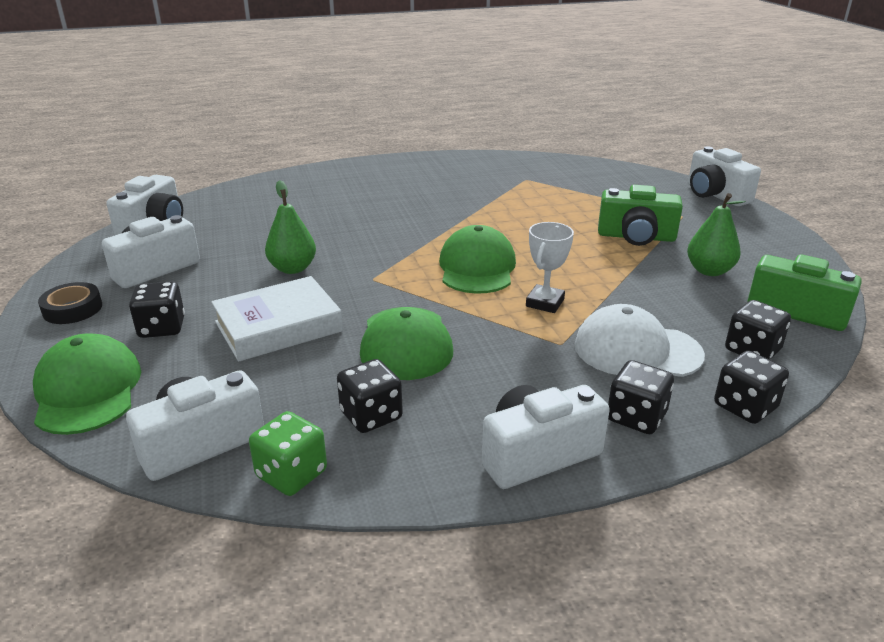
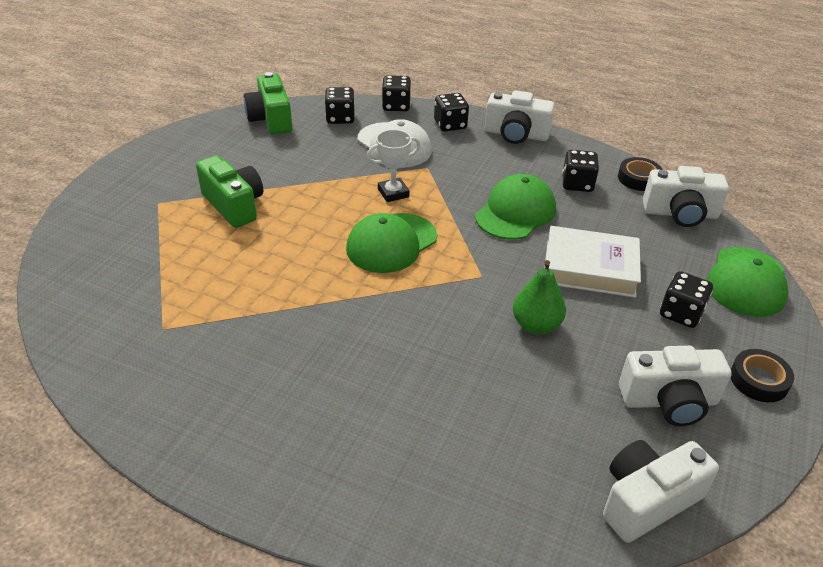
camera: 140 degrees left, 10 degrees up
green dice [249,411,327,496] -> black tape [618,157,663,191]
green pear [687,193,745,276] -> none
white camera [688,146,761,206] -> none

